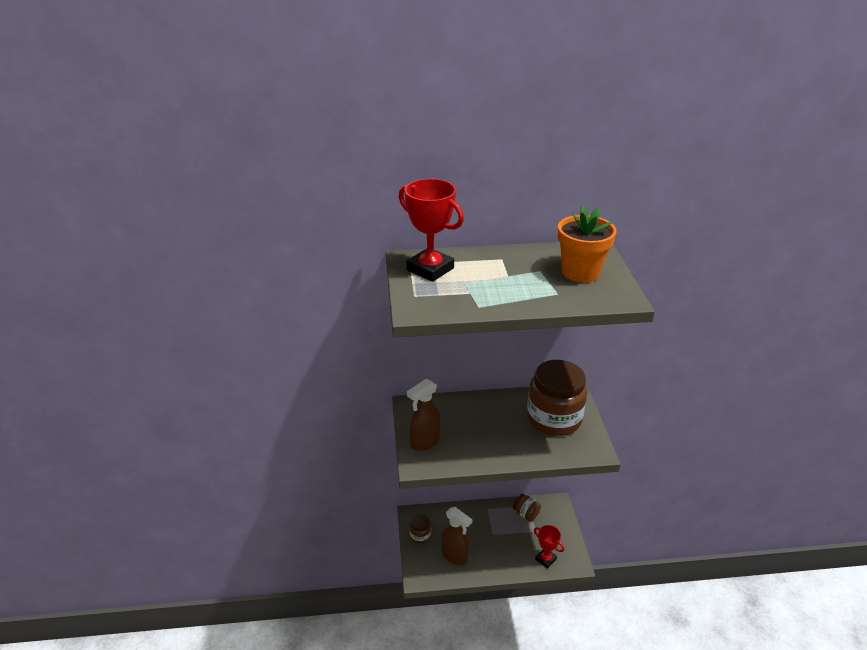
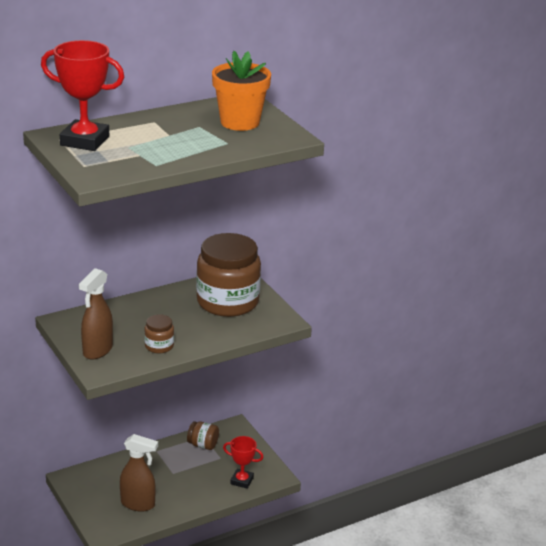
camera: 25 degrees left, 5 degrees down
brown jar [409,514,431,544] -> brown jar moved to [144,314,174,353]

